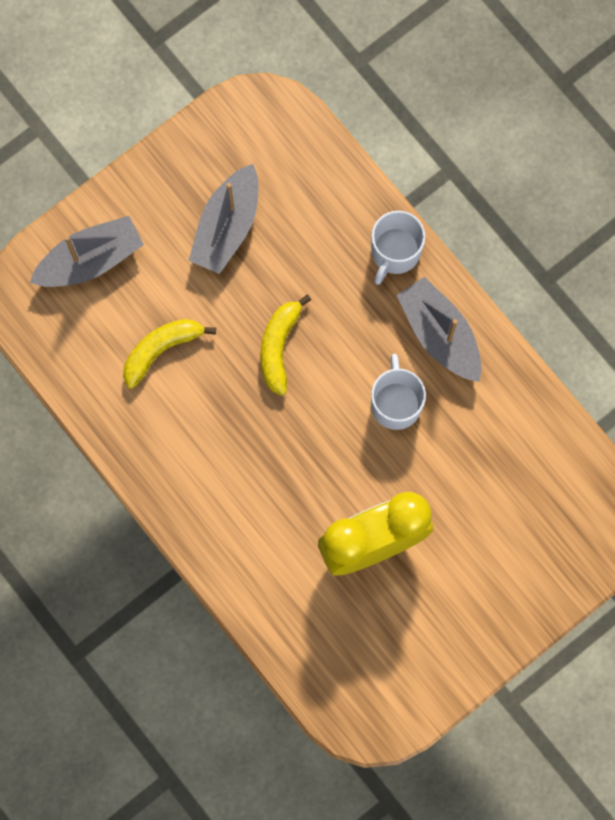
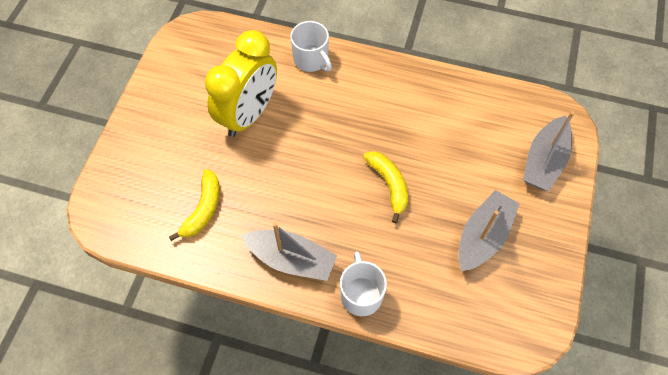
camera: 145 degrees right, 15 degrees down
yellow banana [123,319,216,389] -> yellow banana moved to [169,169,220,241]
grey boat [189,164,258,274] -> grey boat turned 45 degrees clockwise [459,190,520,271]
white mug [371,354,426,430] -> white mug moved to [290,21,332,72]

